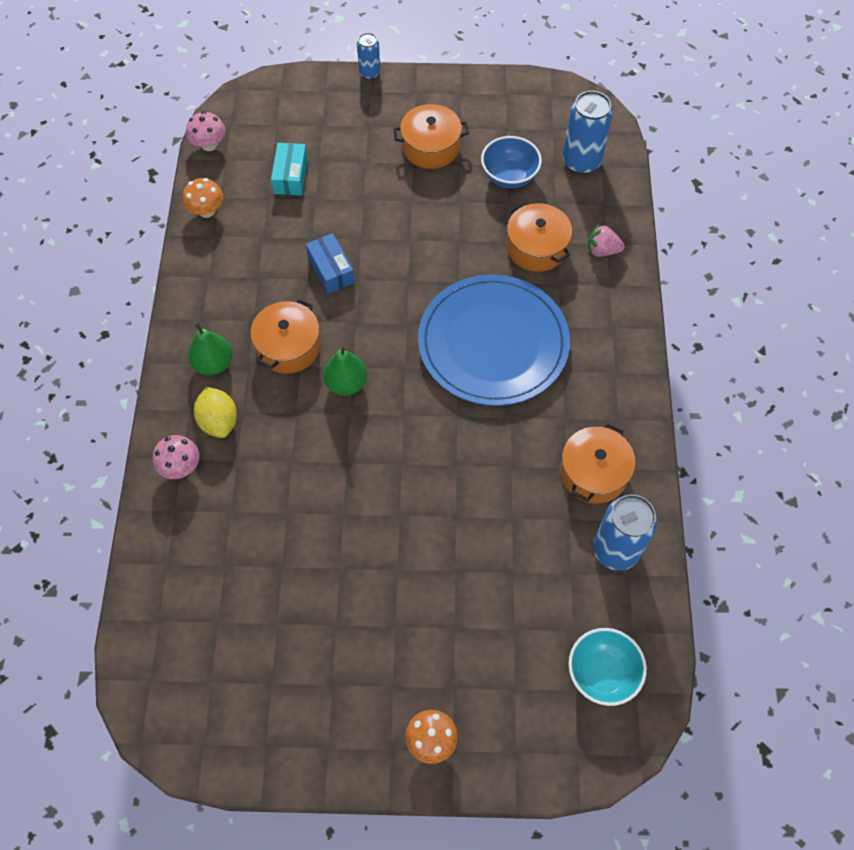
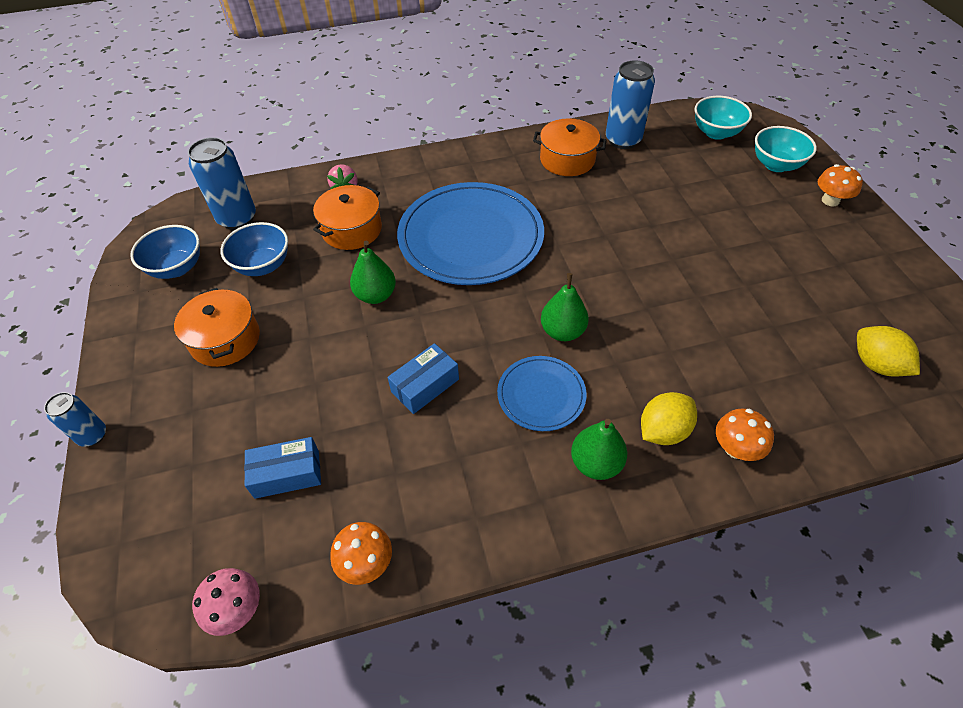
camera: 105 degrees left, 10 degrees down
pink mushroom [153,435,199,479] -> orange mushroom [716,408,774,461]
orange pot [250,299,320,374] -> blue plate [497,356,587,431]
turquoise box [271,143,308,195] -> blue box [244,437,321,499]
none -> blue bowl [130,225,200,279]
none -> green pear [350,241,396,304]
none -> turquoise bowl [755,126,817,172]
none -> yellow lemon [857,326,920,376]

